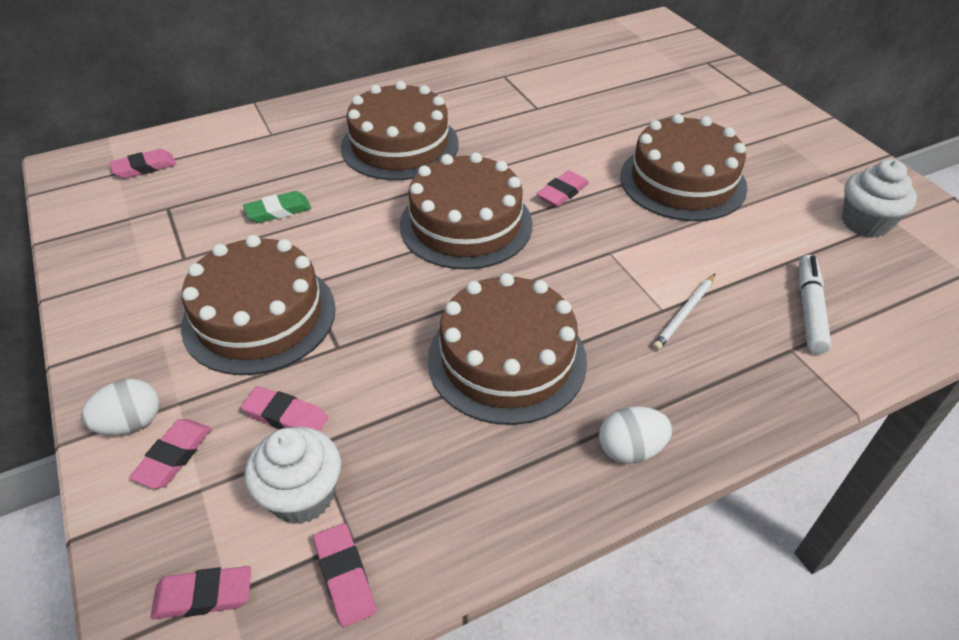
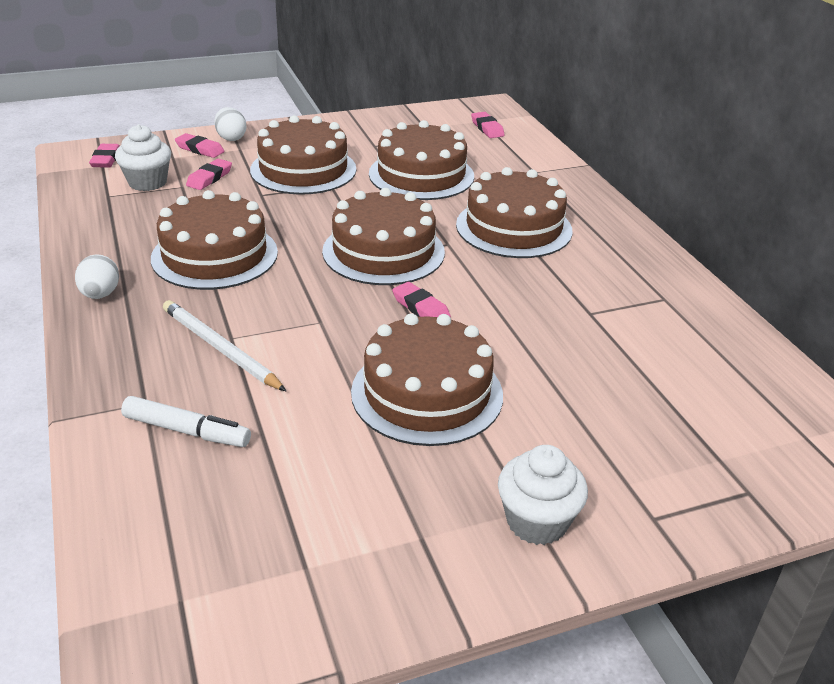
camera: 95 degrees right, 10 degrees down
green eraser [243,191,311,223] -> brown cake [369,120,474,200]
pink eraser [313,523,376,627] -> none
white pencil [653,274,715,351] -> white pencil [163,300,286,391], size x1.58
white cupcake [842,159,917,238] -> white cupcake moved to [498,445,588,545]

